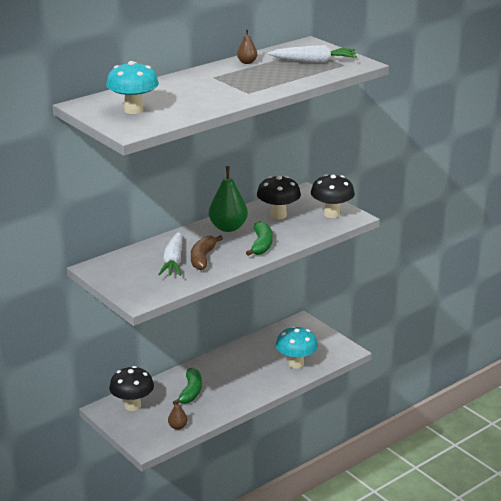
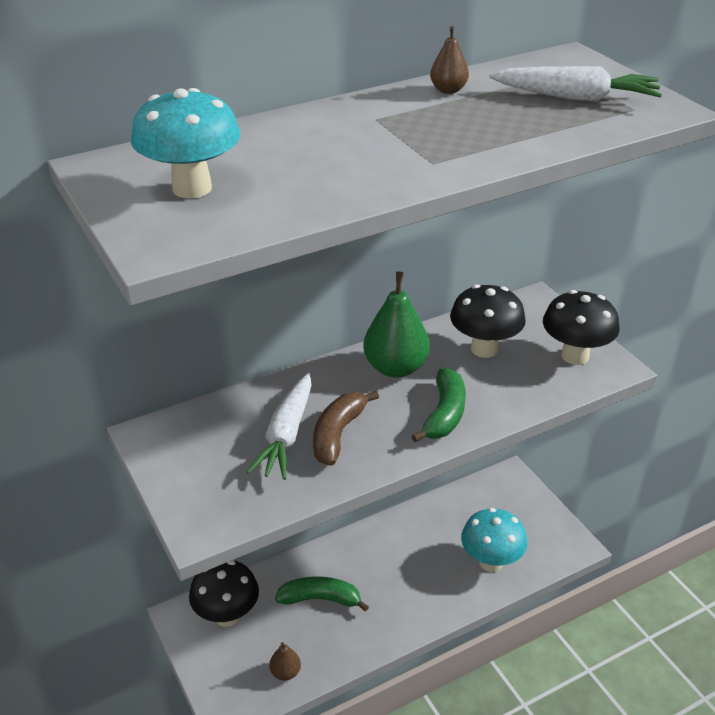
camera: 10 degrees right, 10 degrees up
green banana [173,368,202,405] -> green banana turned 105 degrees counterclockwise [275,576,369,612]

